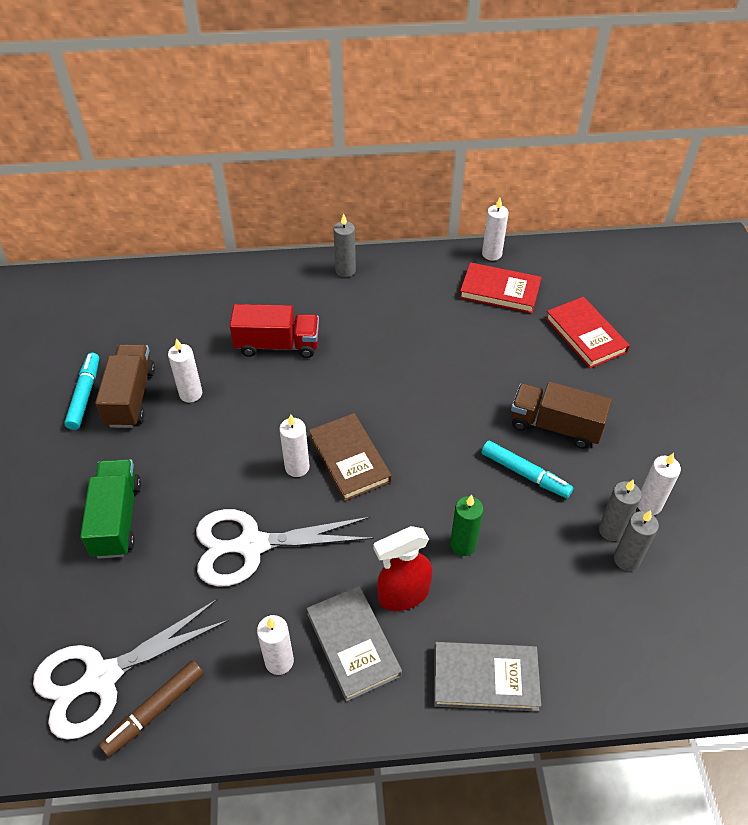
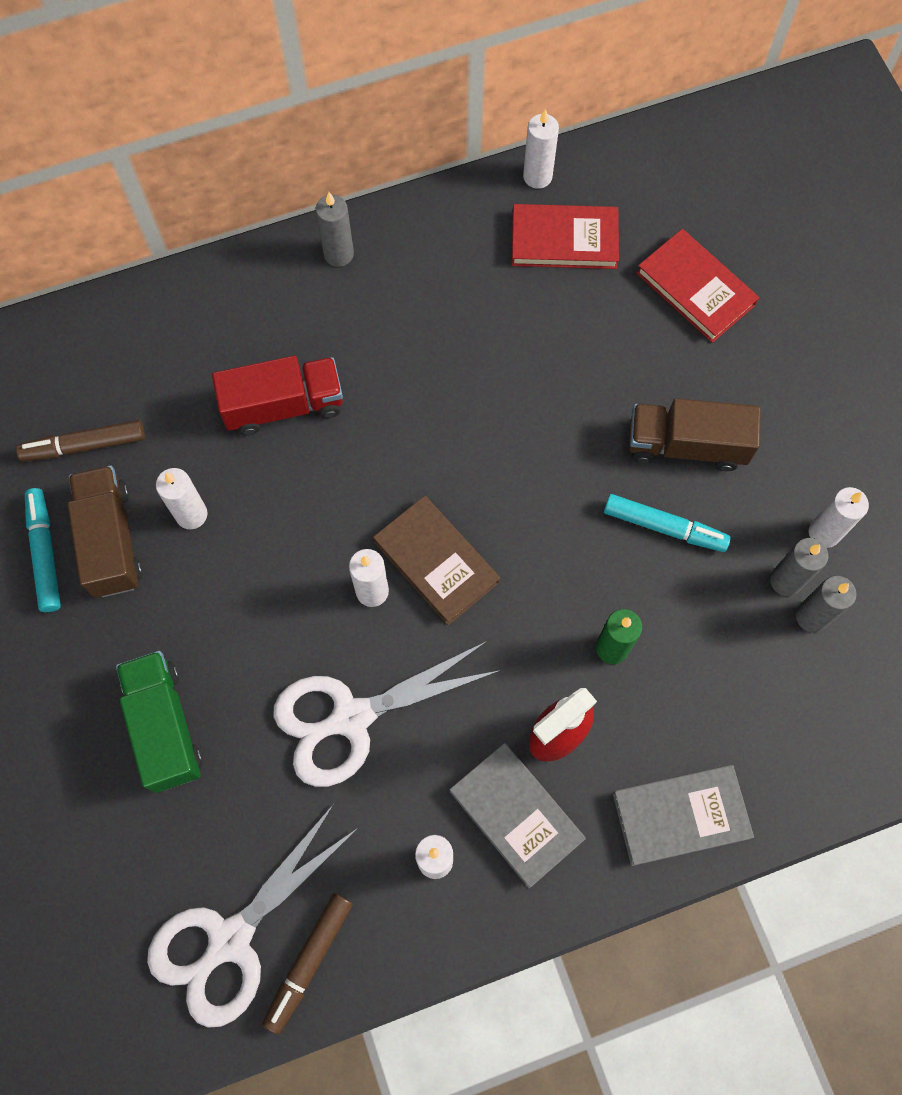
camera: 15 degrees left, 20 degrees up
none -> brown marker [16,420,145,462]

